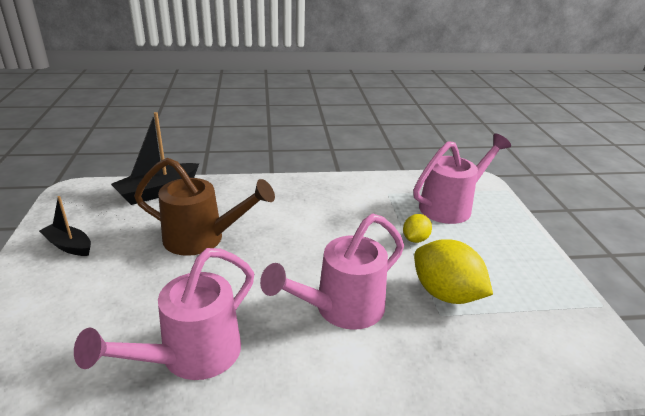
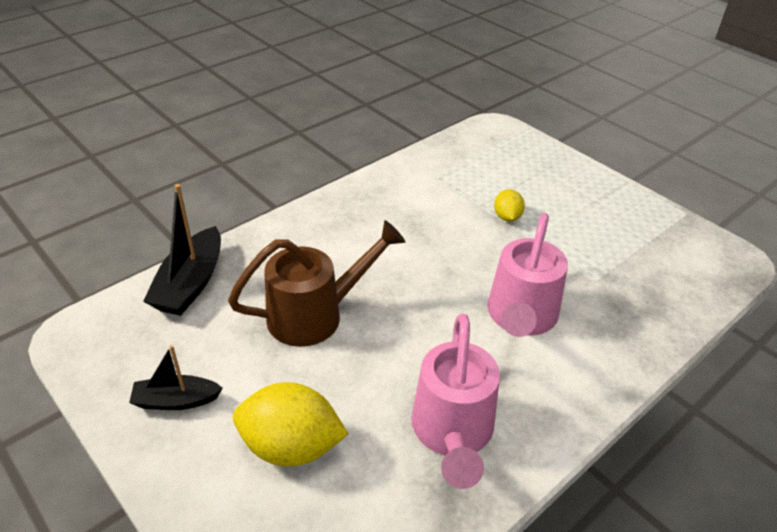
camera: 35 degrees left, 10 degrees up
pink watering can [413,134,511,224] -> none
yellow lemon [414,239,493,304] -> yellow lemon moved to [233,382,348,466]

